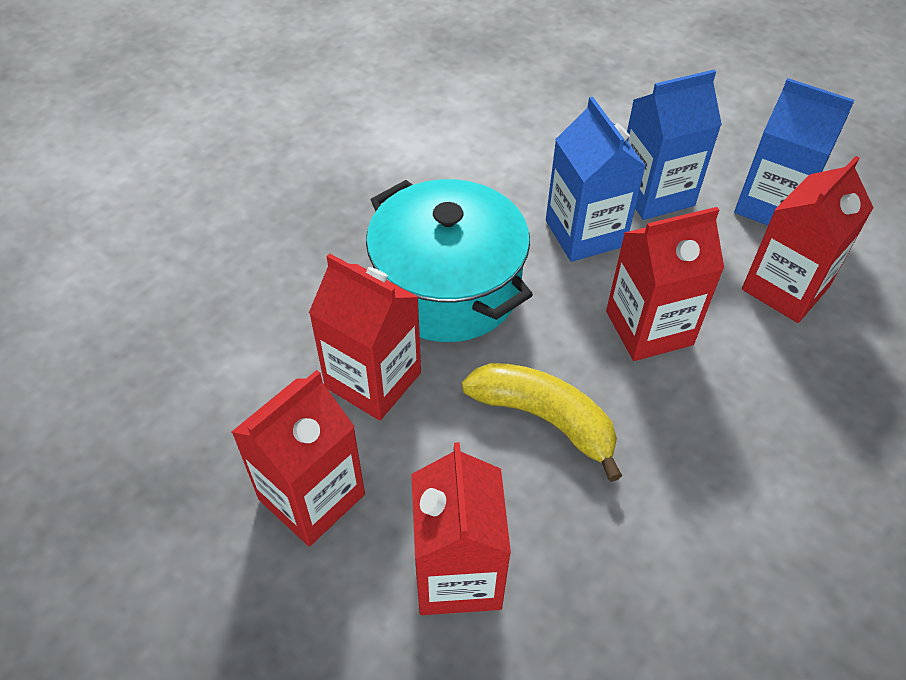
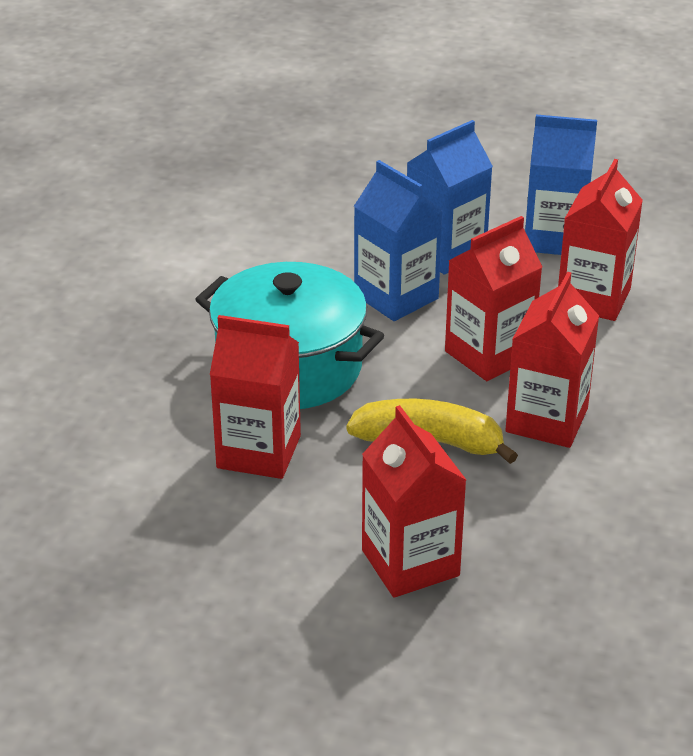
camera: 20 degrees left, 15 degrees down
red carton [232,370,365,546] -> red carton moved to [505,272,599,448]

